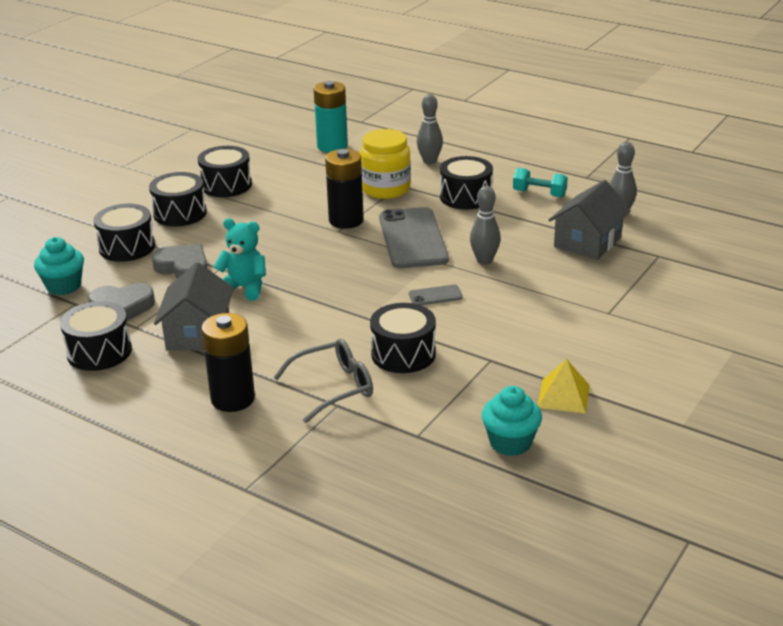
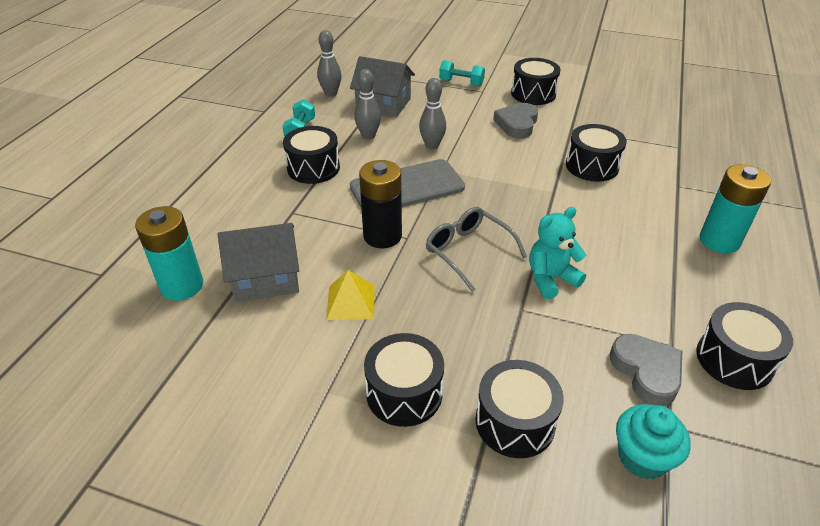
camera: 105 degrees left, 10 degrees up
grey heart [152,244,208,278] -> grey heart moved to [493,103,538,139]
grey house [154,262,234,351] -> grey house moved to [218,223,299,302]
black drum [198,146,252,197] -> black drum moved to [511,58,560,105]
black battery [201,313,255,412] -> turquoise battery [700,164,771,253]
turquoise teddy bear [213,218,266,301] -> turquoise teddy bear turned 60 degrees clockwise [529,207,586,299]
grey glasses [274,339,373,423] -> grey glasses moved to [426,207,527,292]
yellow jar [360,129,411,199] -> none
grey phone [409,285,463,305] -> none
grey bowling pin [417,94,443,164] -> grey bowling pin moved to [354,69,381,140]
turquoise cupcake [482,386,542,456] -> none
yellow pyramid [538,359,590,414] -> yellow pyramid moved to [326,270,375,320]
none -> turquoise dumbbell [439,60,485,86]

